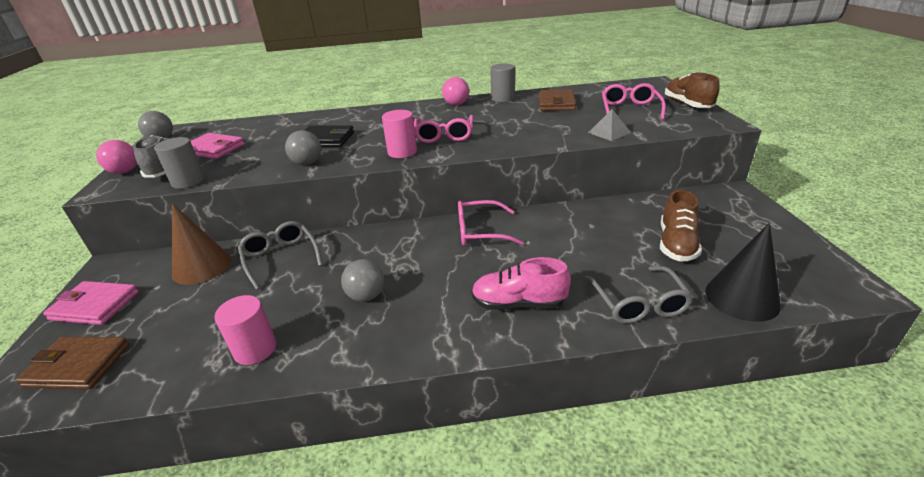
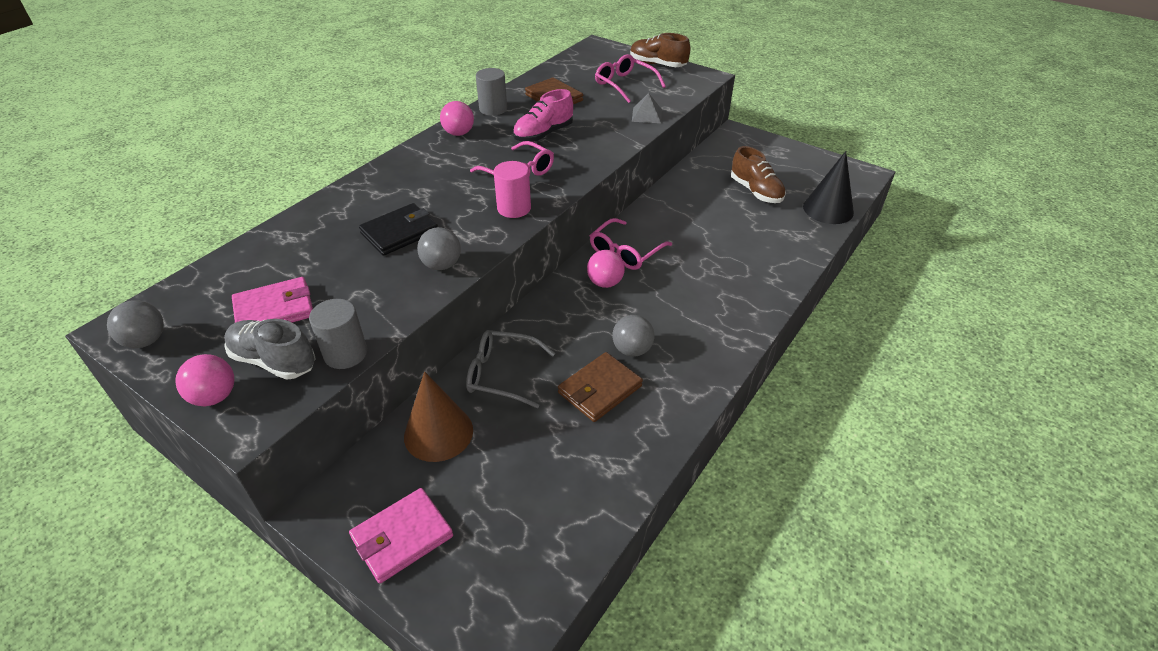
camera: 50 degrees left, 10 degrees up
brown wallet [16,337,129,389] -> brown wallet moved to [558,352,643,422]
pink cylinder [214,295,276,365] -> none
pink shoe [471,257,571,310] -> pink shoe moved to [513,89,573,142]
grey glasses [585,266,694,324] -> none
none -> pink ball [587,250,625,288]

